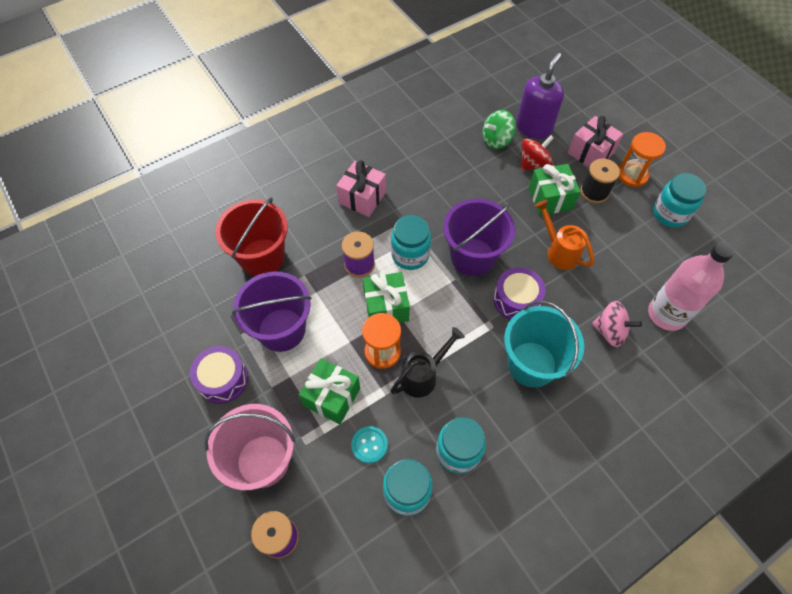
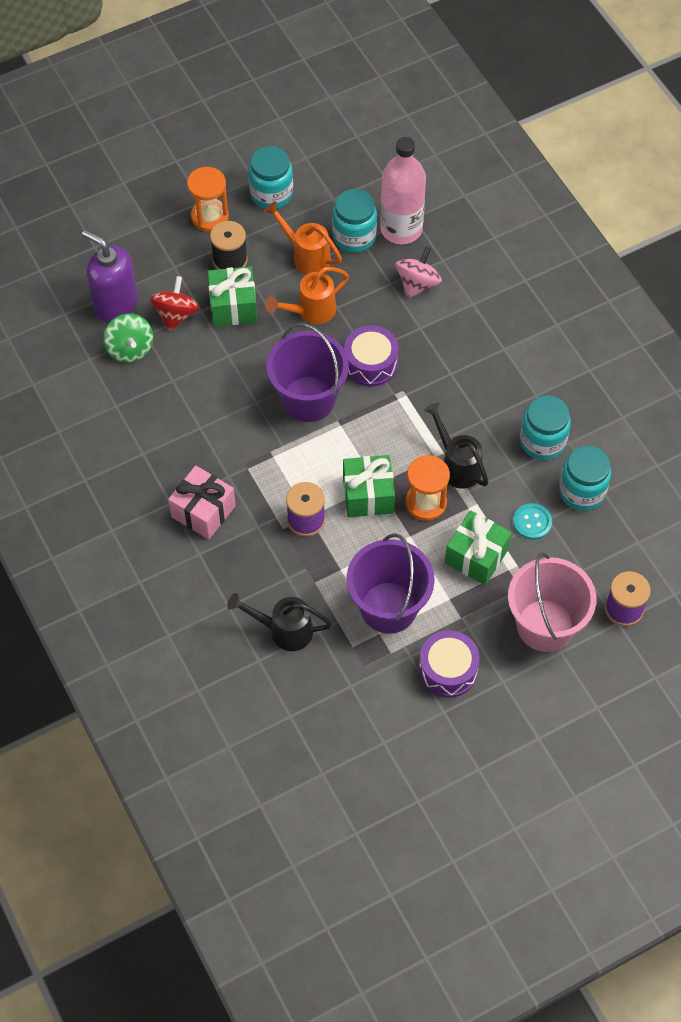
camera: 85 degrees left, 0 degrees up
red bucket [215,197,288,276] -> black watering can [227,593,332,651]
turquoise jar [391,215,431,270] -> turquoise jar moved to [332,189,377,253]
turquoise bucket [504,301,584,388] -> none
red spinning top [521,135,554,171] -> red spinning top turned 45 degrees clockwise [150,276,199,331]
pink gift [568,116,623,168] -> none
none -> orange watering can [264,201,342,274]

